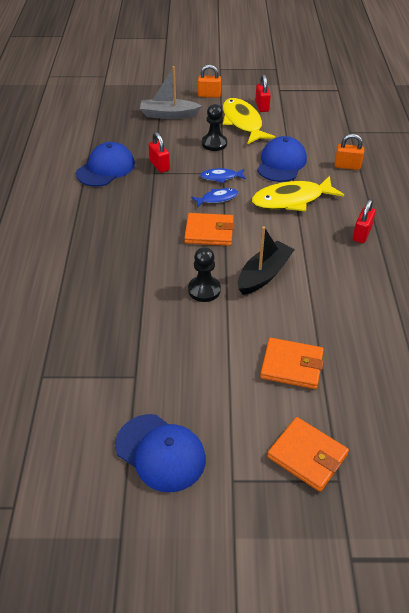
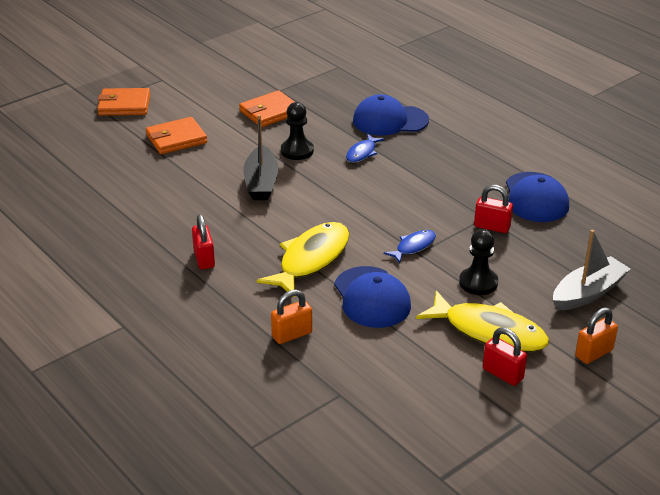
camera: 140 degrees right, 10 degrees down
blue cap [115,414,206,492] -> blue cap moved to [353,94,429,136]
orange wallet [184,213,234,246] -> orange wallet moved to [239,90,294,127]
blue fish [191,188,238,207] -> blue fish moved to [346,134,384,163]

